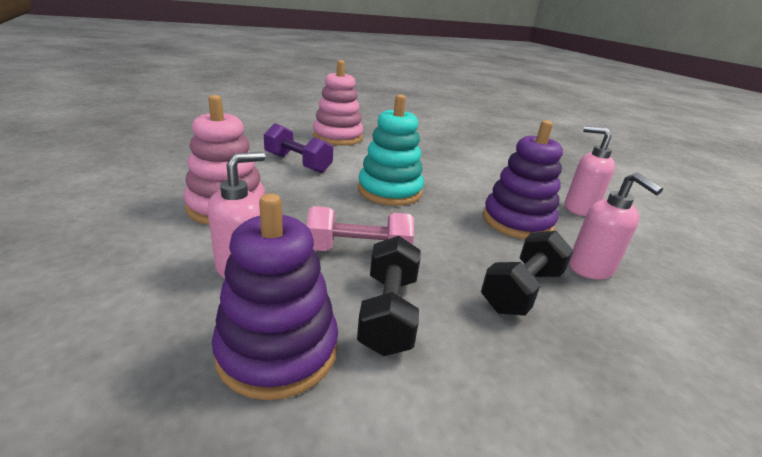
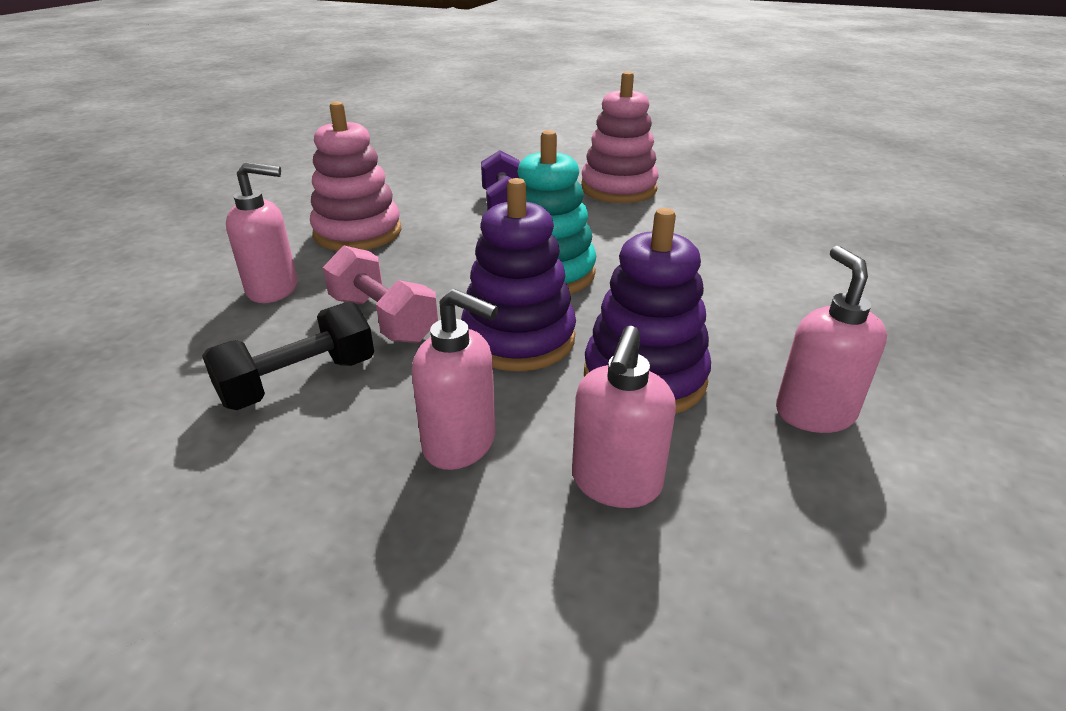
camera: 50 degrees right, 5 degrees up
purple stacking toy [212,194,338,400] -> purple stacking toy moved to [461,178,576,371]
black dumbbell [481,231,574,316] -> pink soap dispenser [412,289,498,470]

